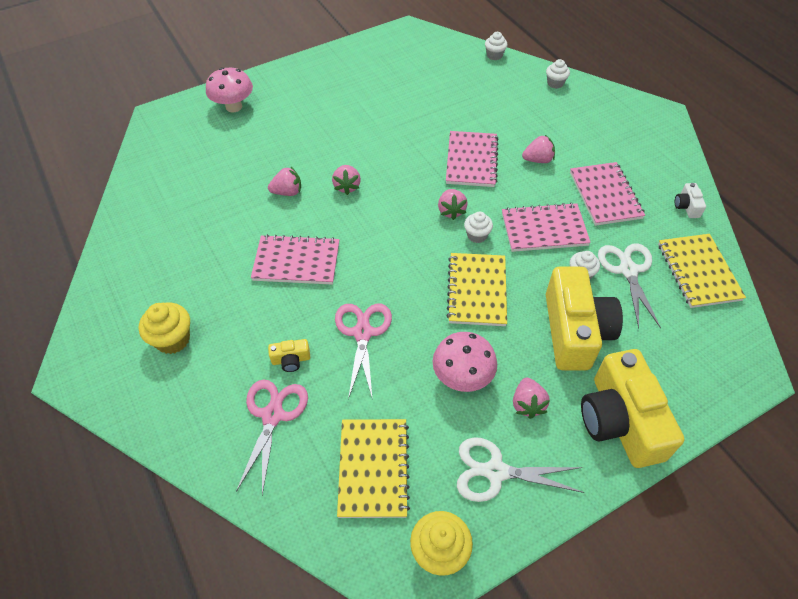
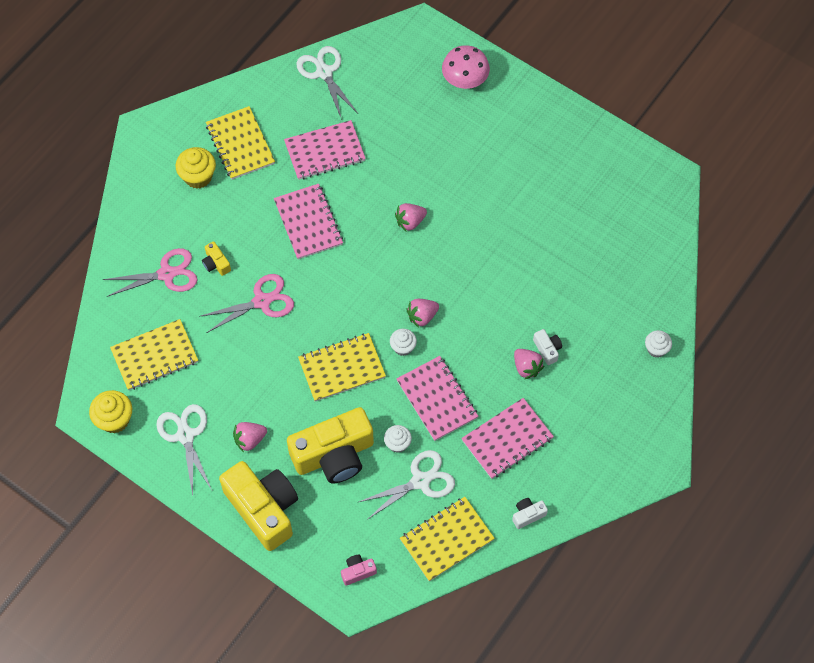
camera: 65 degrees right, 10 degrees up
pink strawberry [268,167,301,196] -> none
pink mushroom [433,332,497,392] -> none
pink notebook [446,131,498,187] -> pink notebook moved to [284,120,366,180]
white cupcake [485,32,508,60] -> none
yellow camera [581,349,684,468] -> yellow camera turned 90 degrees clockwise [219,461,298,551]
none -> yellow notebook [206,106,275,180]
none -> white scissors [296,46,357,120]
none -> pink camera [341,555,377,585]
none -> white camera [533,329,562,365]

